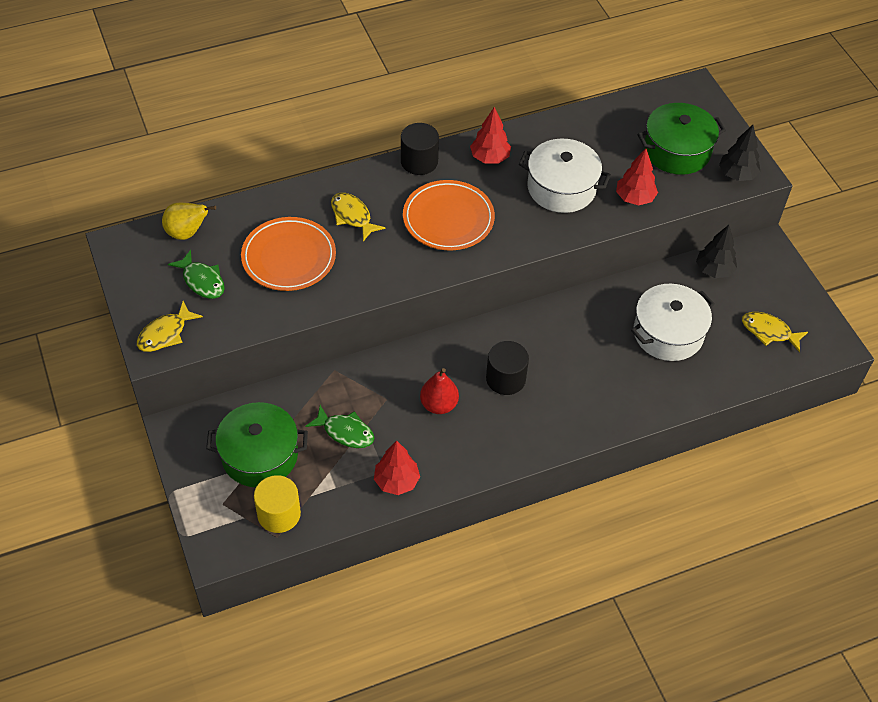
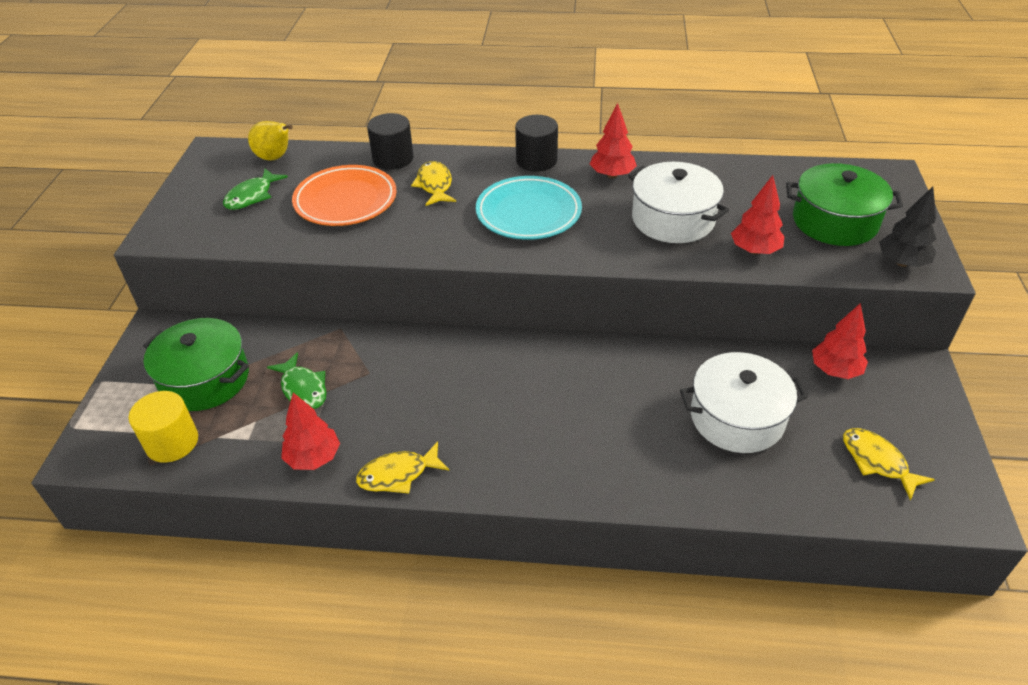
camera: 30 degrees right, 10 degrees down
yellow fish [137,301,203,352] -> yellow fish moved to [356,442,450,494]
green fish [168,250,225,299] -> green fish turned 45 degrees clockwise [223,168,288,210]
orange plate [403,180,495,250] -> turquoise plate [476,176,582,240]
red pear [420,368,459,414] -> none
black cylinder [486,341,529,395] -> black cylinder moved to [367,113,414,170]
black tree [696,225,737,278] -> red tree [812,303,868,379]

